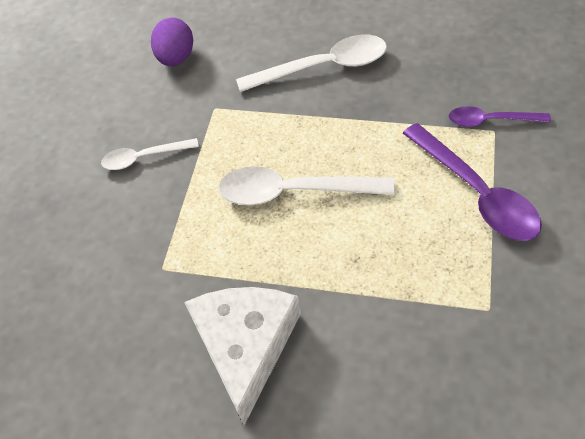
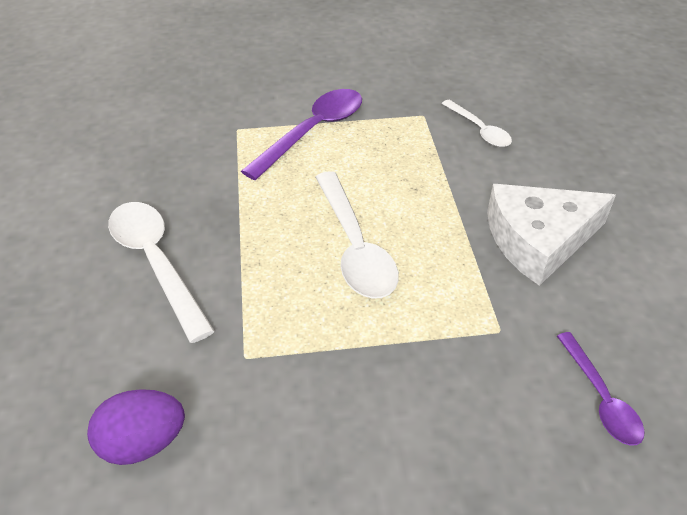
camera: 115 degrees left, 10 degrees down
white spoon [101,138,199,170] -> white spoon moved to [441,100,512,147]
purple spoon [449,106,551,127] -> purple spoon moved to [557,332,645,446]

